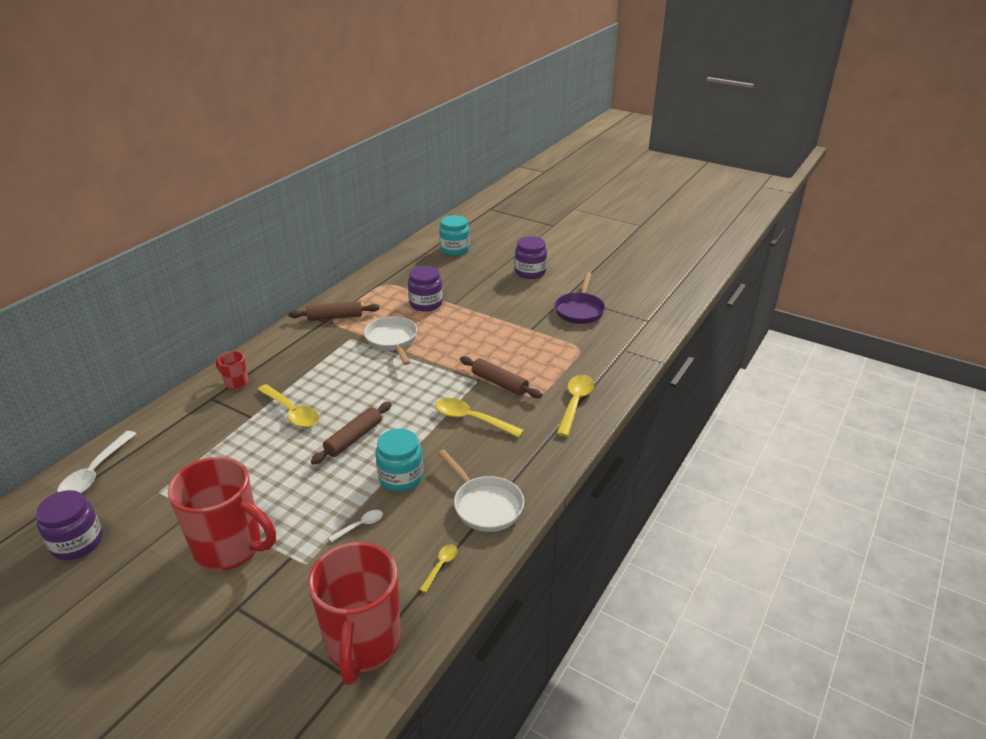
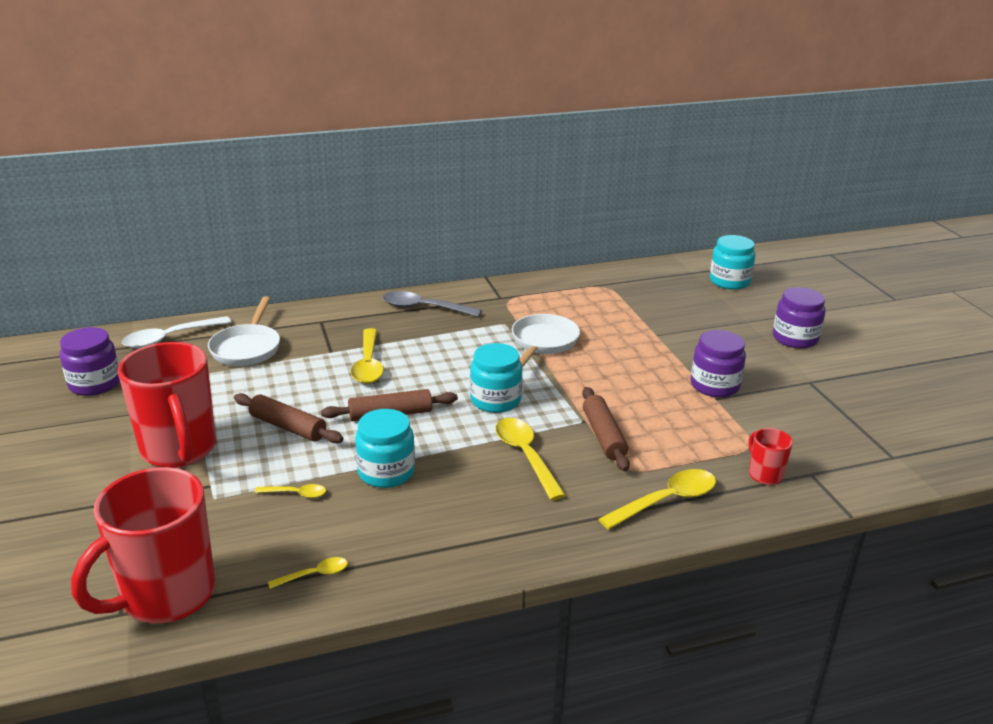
camera: 40 degrees right, 5 degrees down
red mug [216,351,249,390] -> red mug moved to [749,428,793,485]
brown rolling pin [288,301,380,321] -> brown rolling pin moved to [234,393,343,443]
white spoon [328,510,383,542] -> yellow spoon [255,484,326,498]
purple jar [408,266,443,311] -> purple jar moved to [691,330,746,397]
white pan [438,450,524,532] -> white pan moved to [208,296,280,366]
purple pan [554,272,605,324] -> none
none -> grey spoon [383,291,482,317]
none -> turquoise jar [470,343,522,413]

